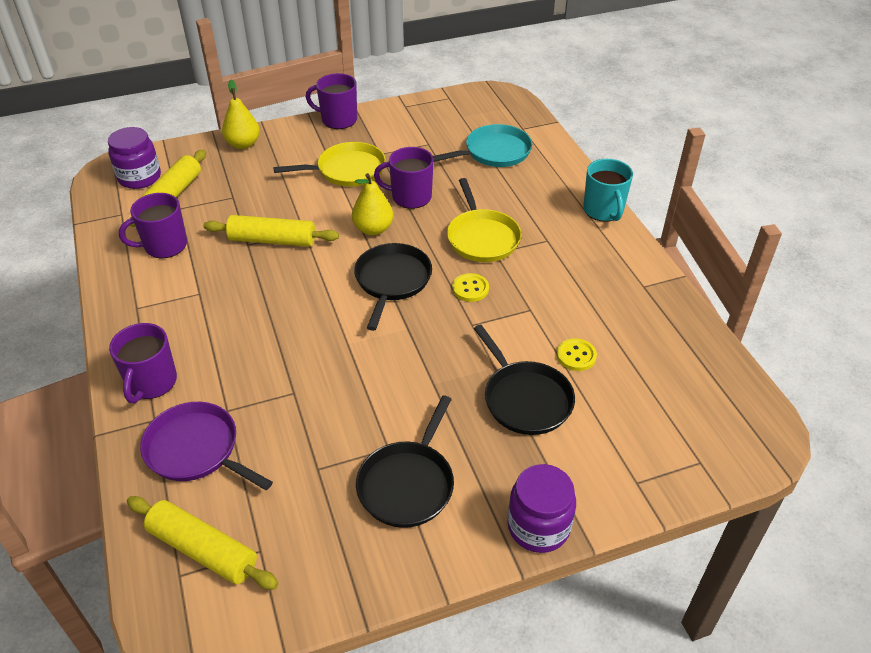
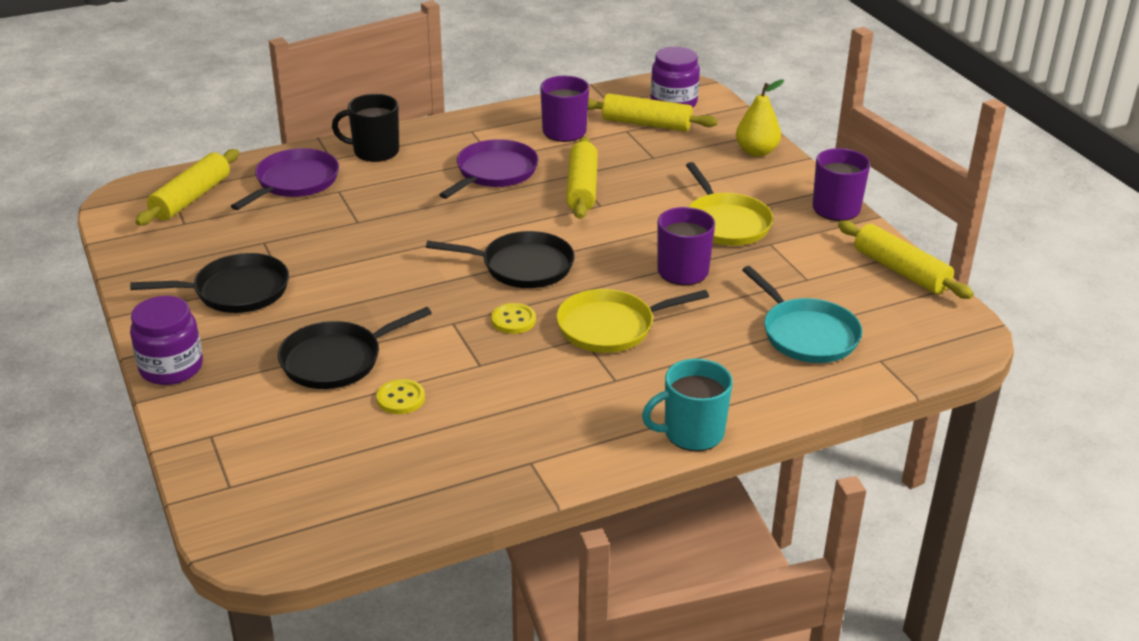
camera: 85 degrees right, 10 degrees down
purple mug [109,323,177,403] -> black mug [332,94,399,162]
yellow pear [352,173,393,235] -> none
black pan [356,395,454,528] -> black pan turned 150 degrees clockwise [130,253,289,313]
none -> purple pan [439,139,538,199]
none -> yellow rolling pin [838,221,974,299]

